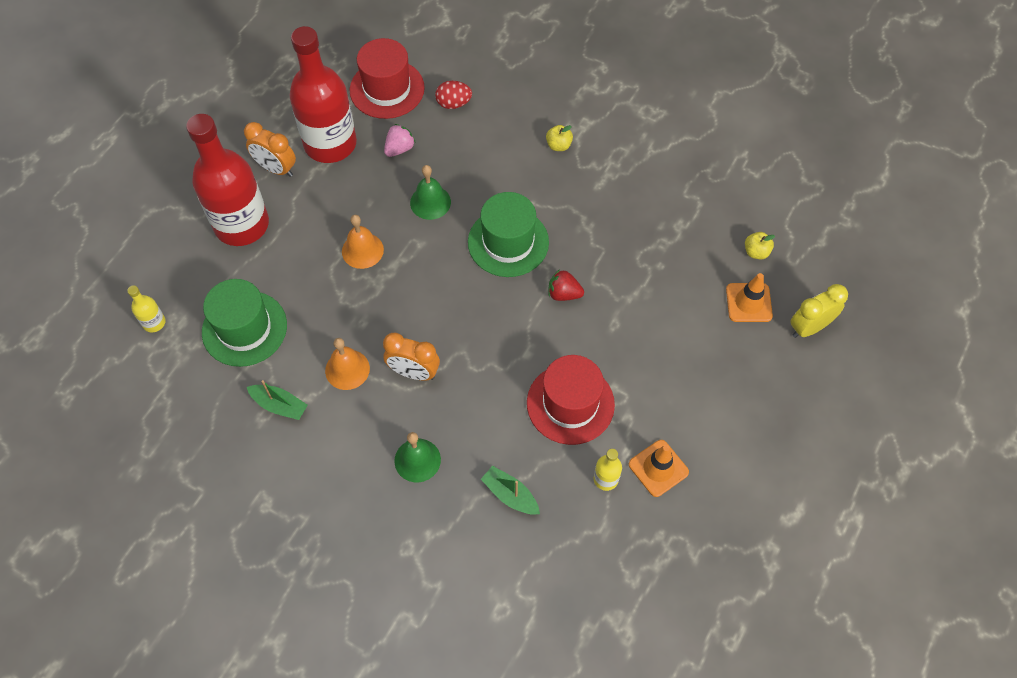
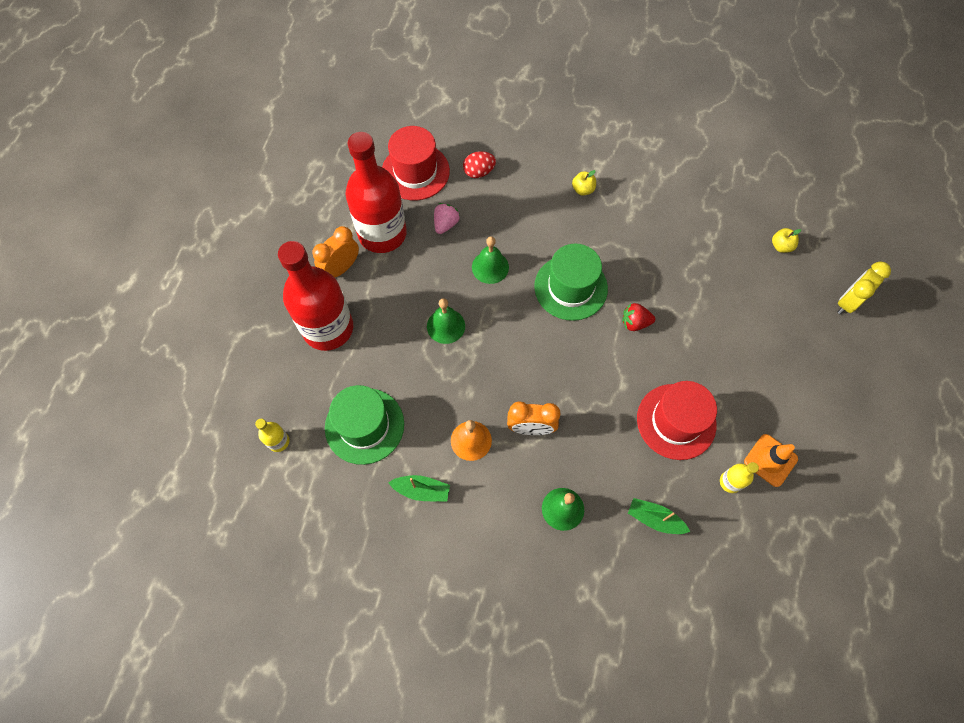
camera: 15 degrees left, 5 degrees up
orange clock [244,122,296,177] -> orange clock turned 120 degrees clockwise [312,226,359,278]
orange bell [342,215,384,269] -> green bell [427,298,465,344]
orange traffic cone [726,273,773,322] -> none

